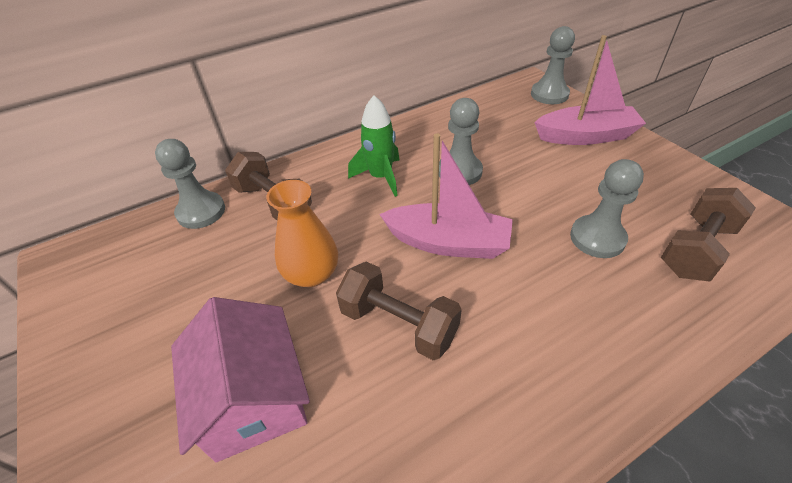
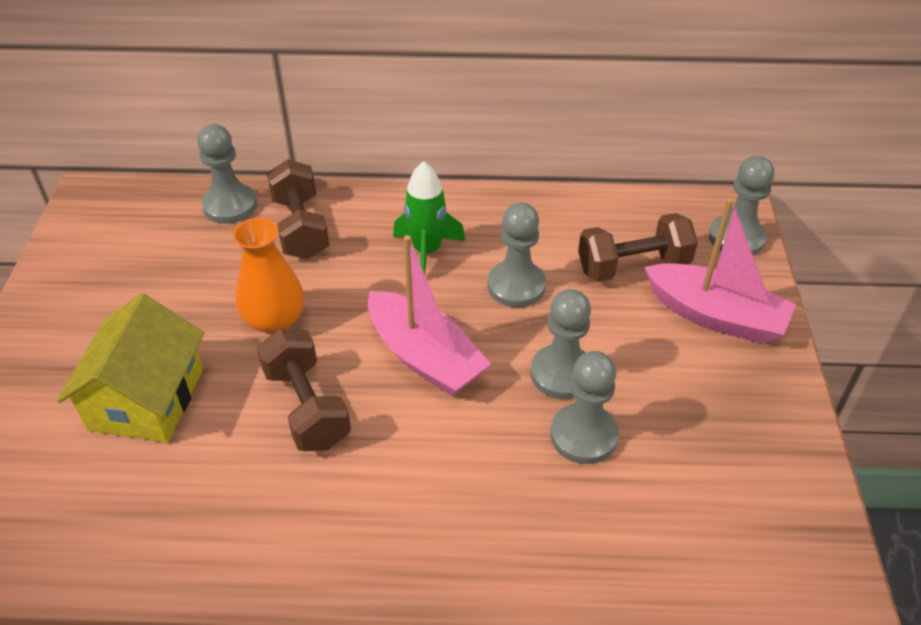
camera: 30 degrees right, 0 degrees up
pink house [171,297,310,462] -> yellow house [57,293,204,443]
brown dumbbell [661,188,756,282] -> brown dumbbell moved to [578,213,698,282]
none -> grey pawn [530,289,591,399]

